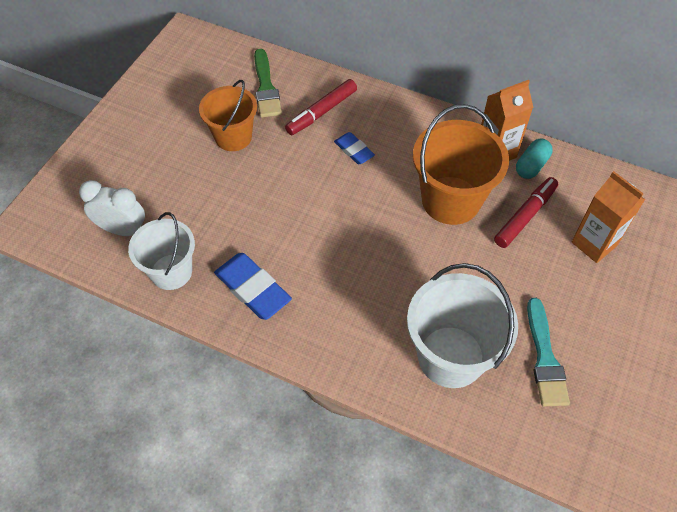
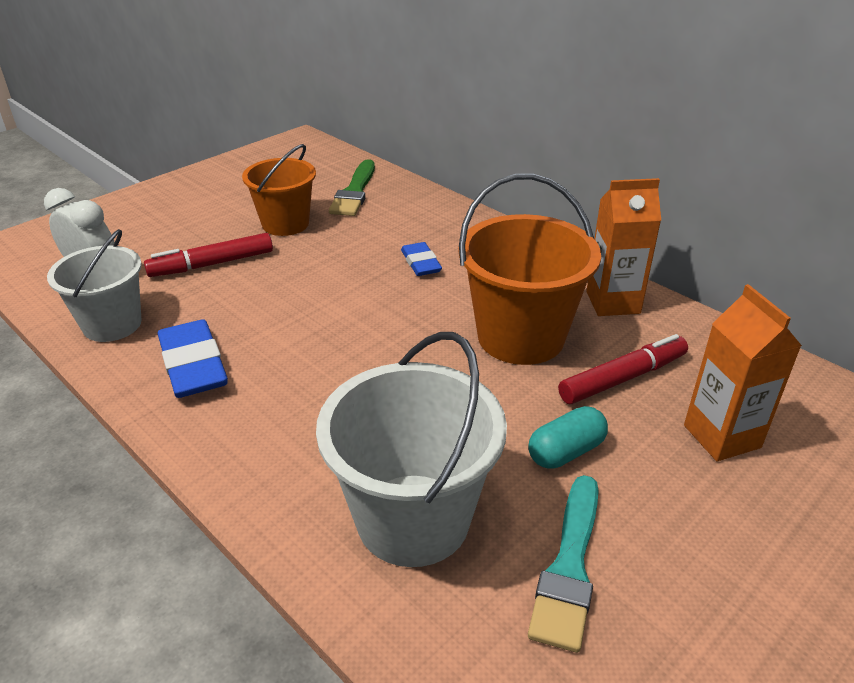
camera: 20 degrees right, 20 degrees down
red marker [285,79,357,135] -> red marker moved to [144,233,273,277]
turquoise capsule [516,138,553,179] -> turquoise capsule moved to [528,406,608,469]

